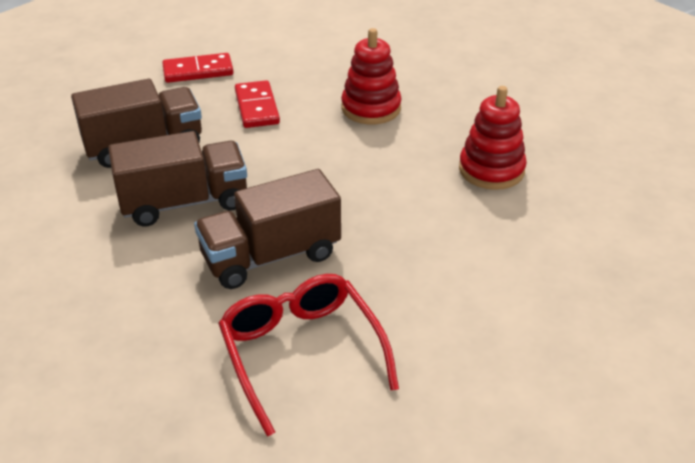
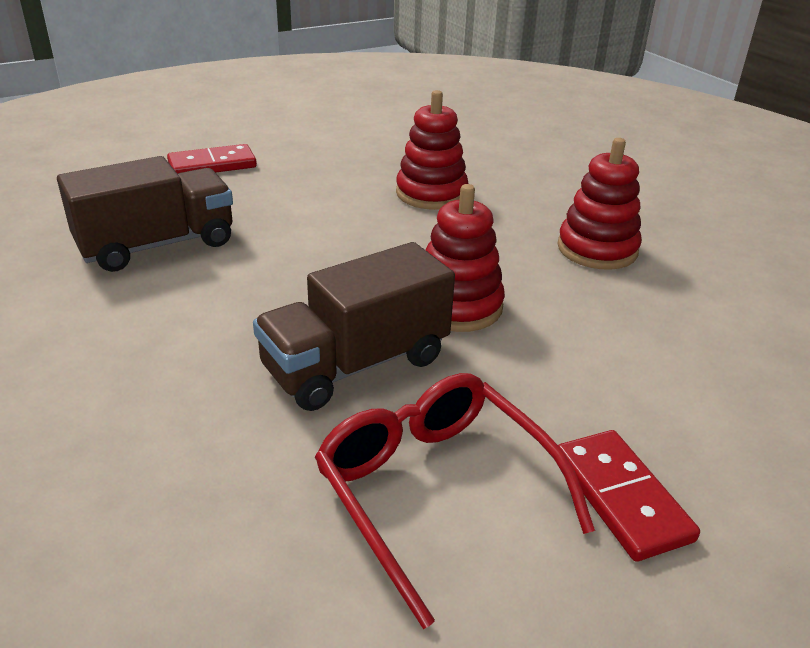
camera: 10 degrees left, 5 degrees down
brown truck [108,131,247,227] -> none
red domino [235,80,280,128] -> red domino moved to [558,430,700,562]
none -> red stacking toy [426,184,505,332]

